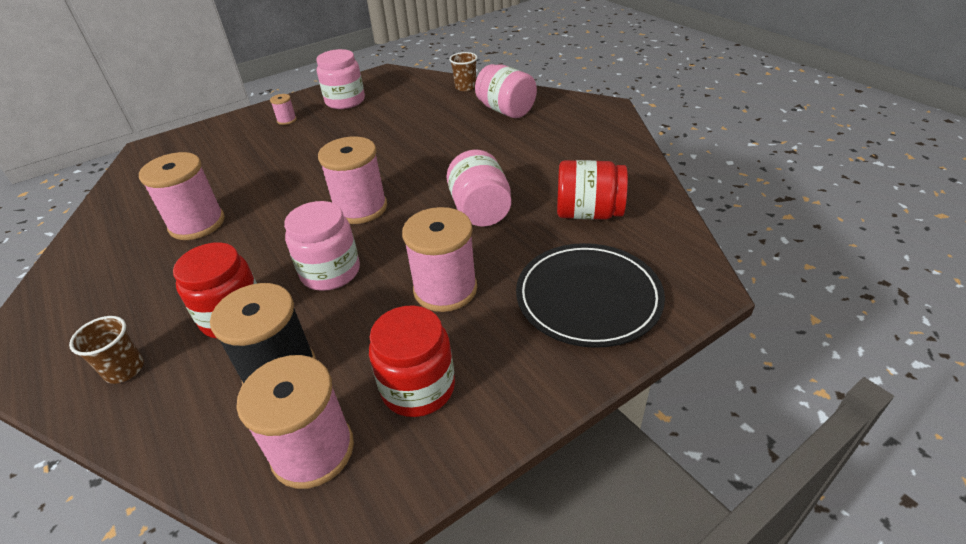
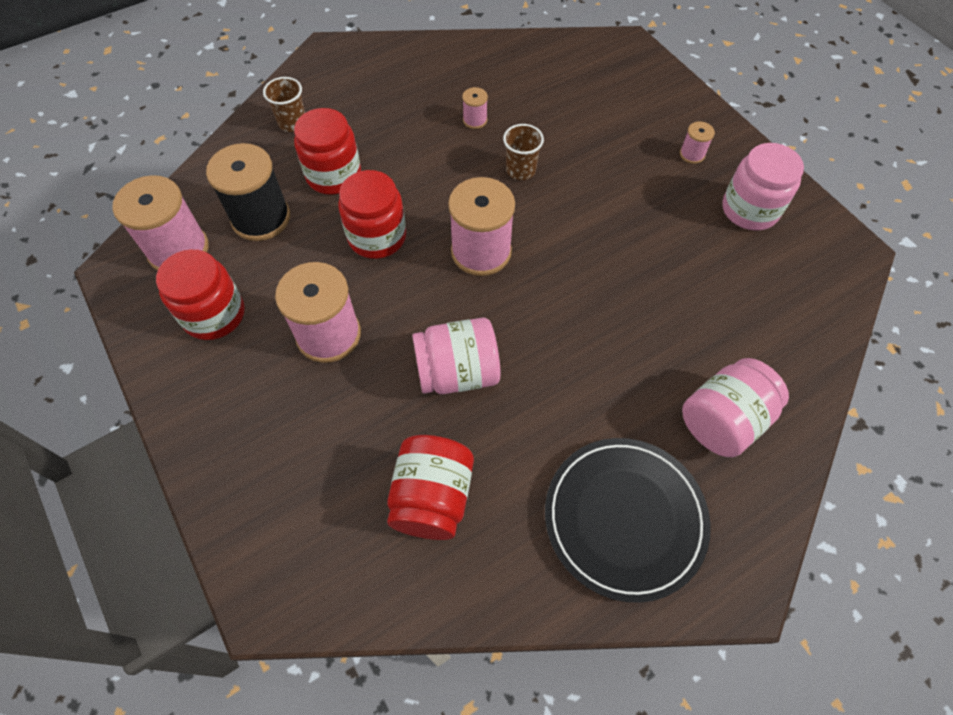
camera: 90 degrees right, 20 degrees up
pink spool [139,152,225,240] -> pink spool [462,87,488,129], size x0.46
pink jar [284,201,360,291] -> red jar [338,170,406,259]
brown cup [449,52,478,91] -> brown cup moved to [503,124,544,180]
black plate [516,243,665,348] -> black plate moved to [545,438,711,603]

